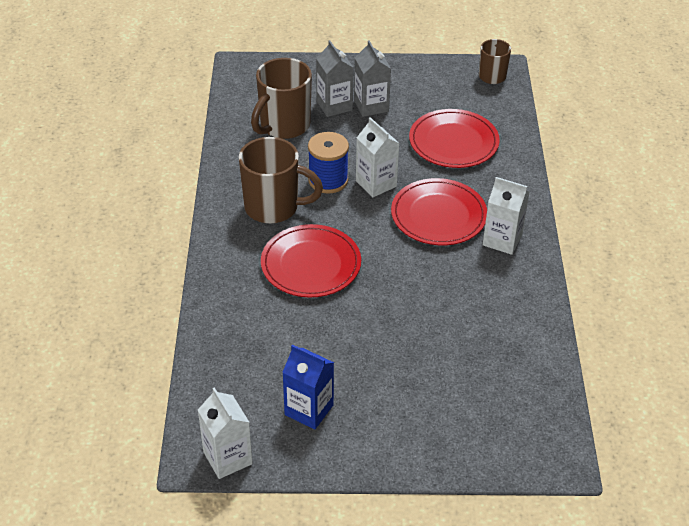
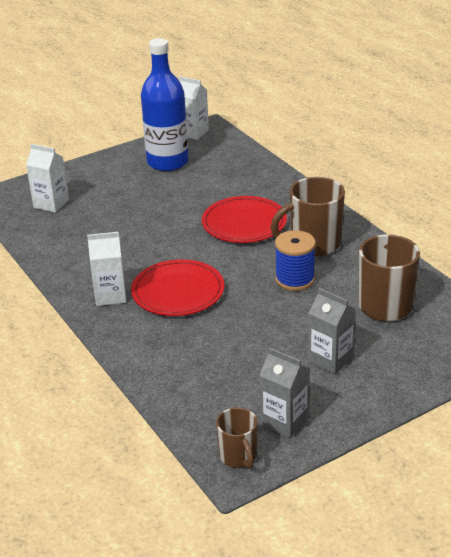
camera: 150 degrees right, 10 degrees down
blue carton [282,344,334,430] -> blue bottle [141,38,189,171]
grey carton [316,40,354,117] -> grey carton moved to [259,347,310,438]
white carton [356,117,400,198] -> white carton moved to [26,144,69,213]
red plate [409,109,500,168] -> none

